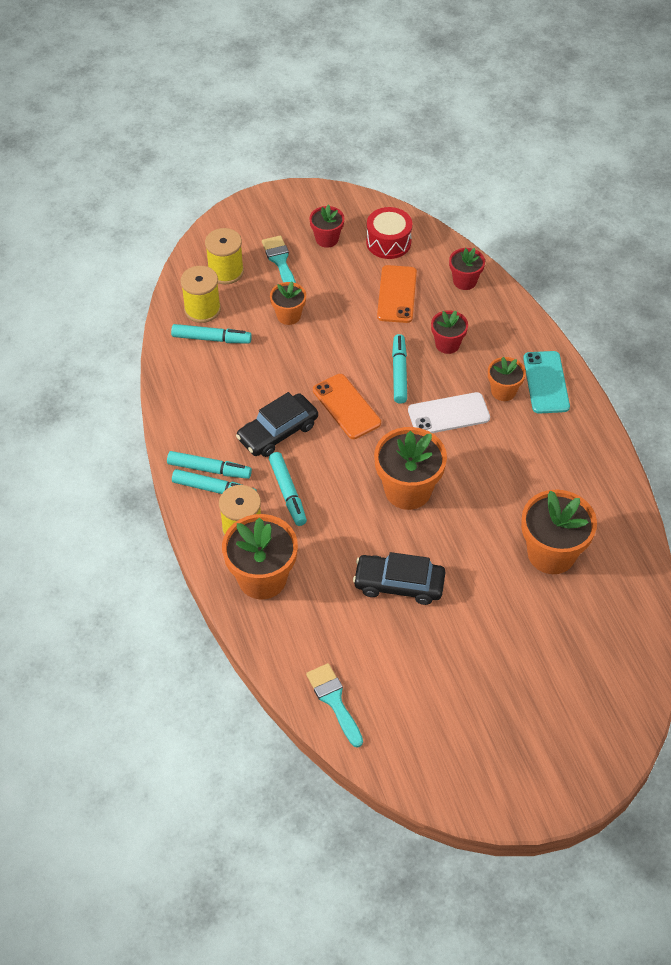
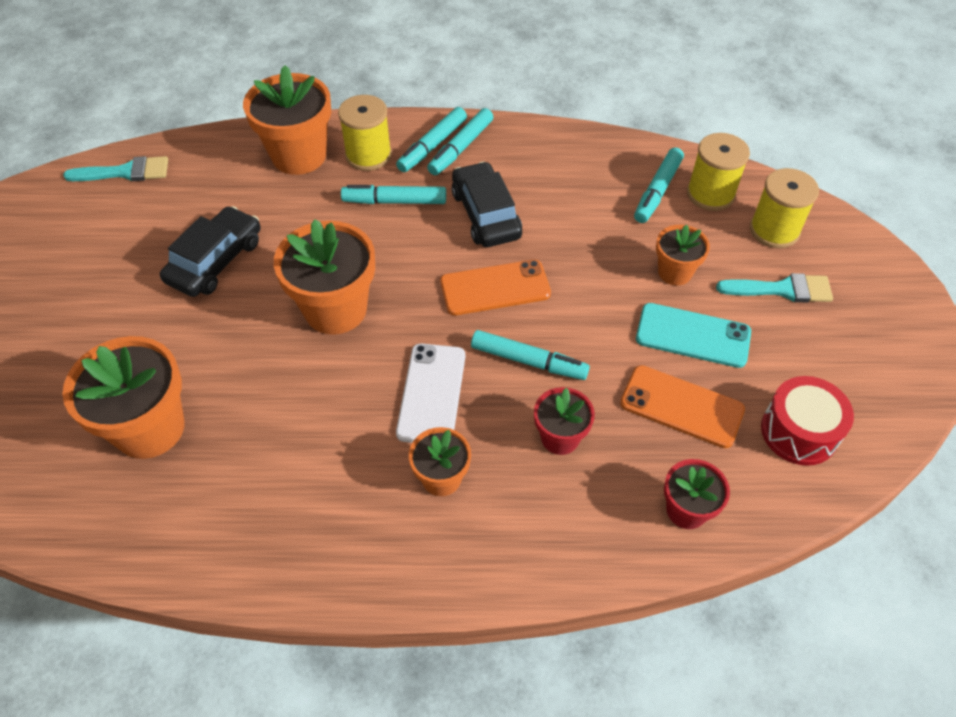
camera: 110 degrees right, 0 degrees up
red flower pot [309,204,345,248] -> none
turquoise phone [523,351,570,414] -> turquoise phone moved to [636,303,751,368]

